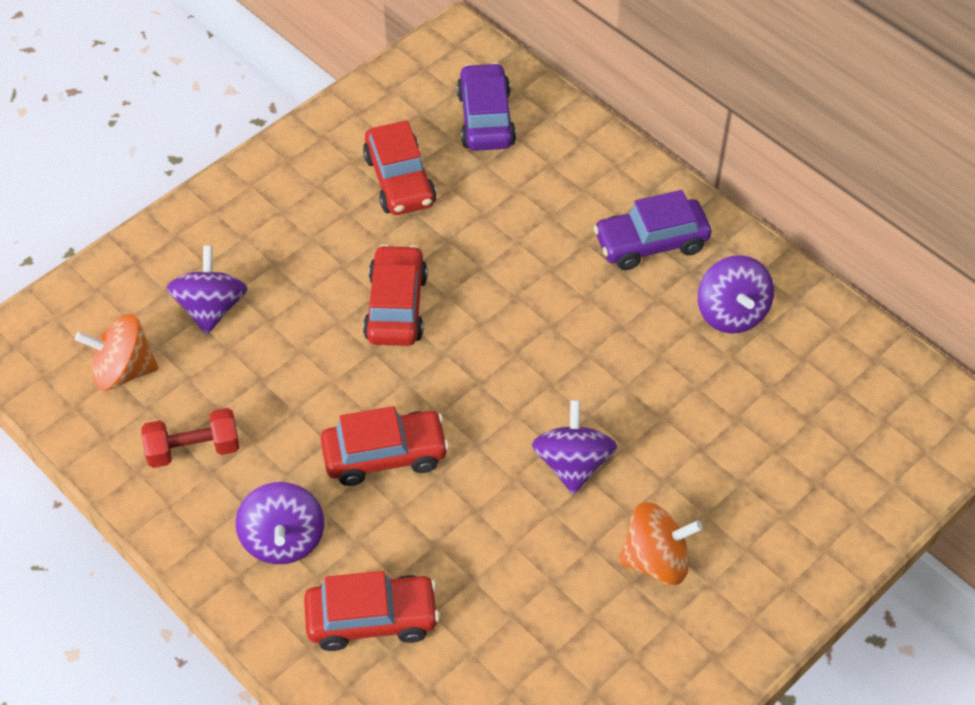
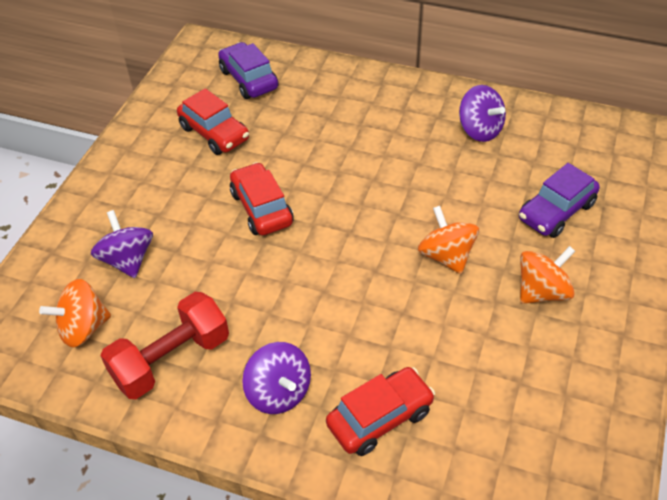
camera: 25 degrees left, 5 degrees down
red dumbbell [142,408,239,468] -> red dumbbell [100,292,229,399], size x1.55
red car [321,406,449,486] -> none
purple spinning top [532,400,617,495] -> orange spinning top [418,206,479,274]
purple car [593,190,712,270] -> purple car moved to [519,163,600,238]

